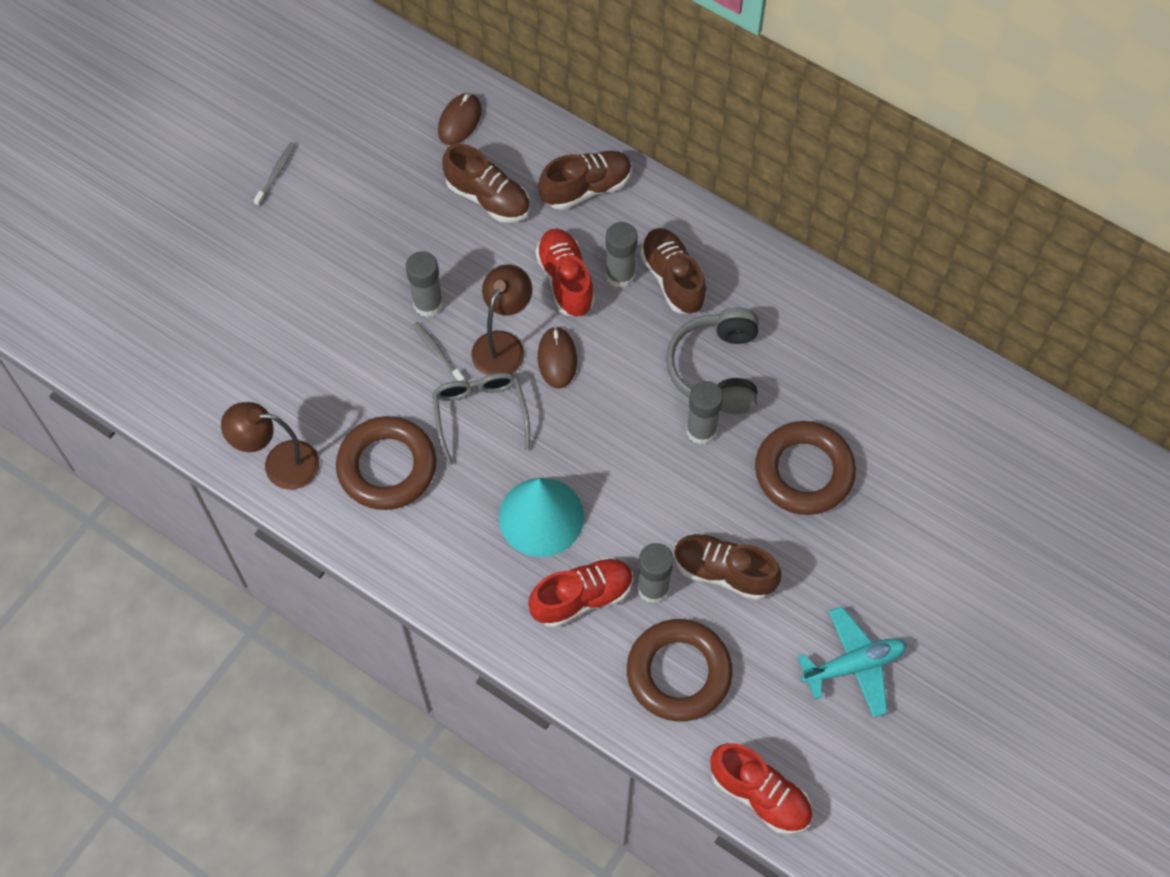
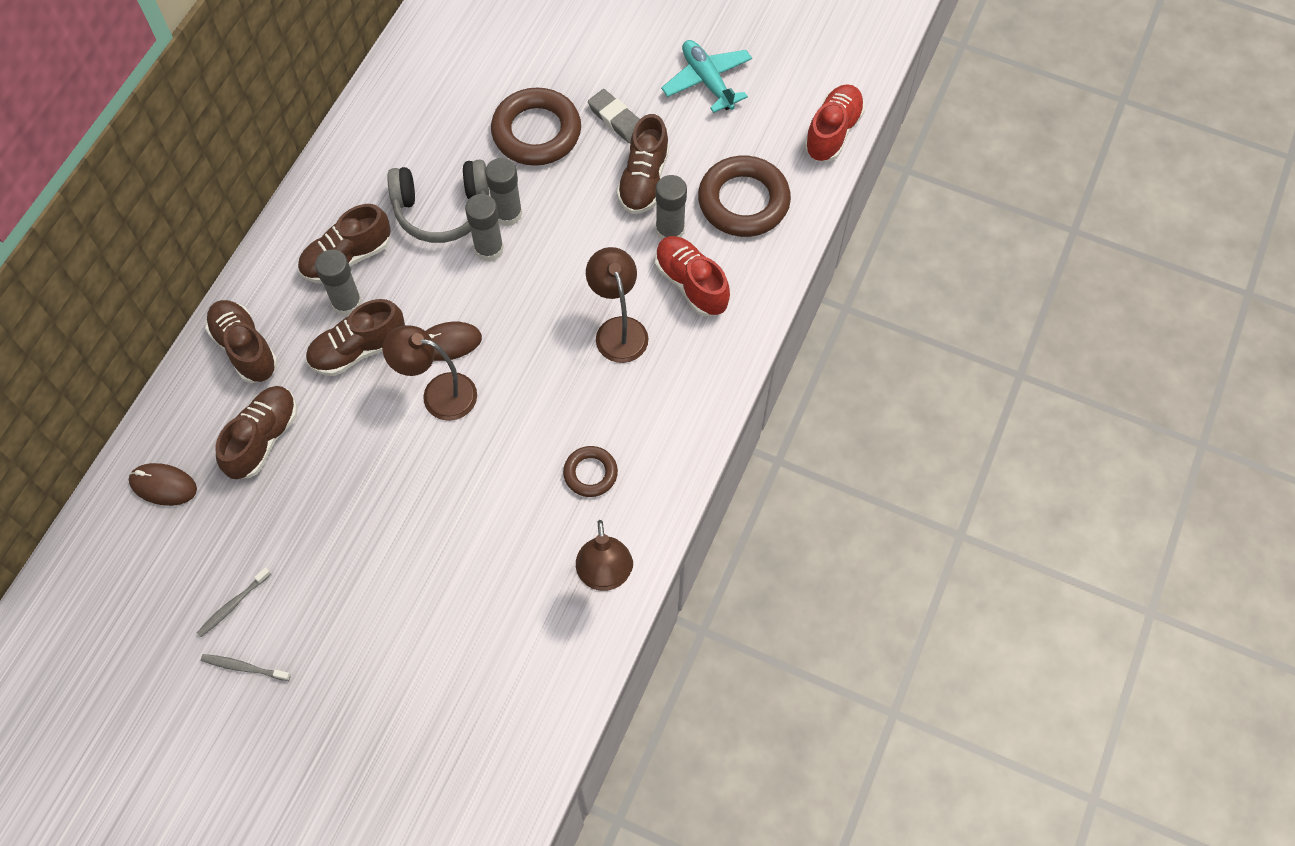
camera: 100 degrees left, 0 degrees up
brown ring [336,416,437,510] -> brown ring [563,446,618,497], size x0.54
grey glue stick [406,251,443,317] -> grey glue stick moved to [465,194,504,262]
grey toothbrush [413,322,465,381] -> grey toothbrush moved to [197,567,271,637]
grey glasses [432,373,530,465] -> none
turquoise cone [499,478,584,557] -> brown lamp [586,247,648,363]
red shoe [535,229,595,317] -> brown shoe [306,299,405,376]
none -> grey eraser [588,89,640,143]

